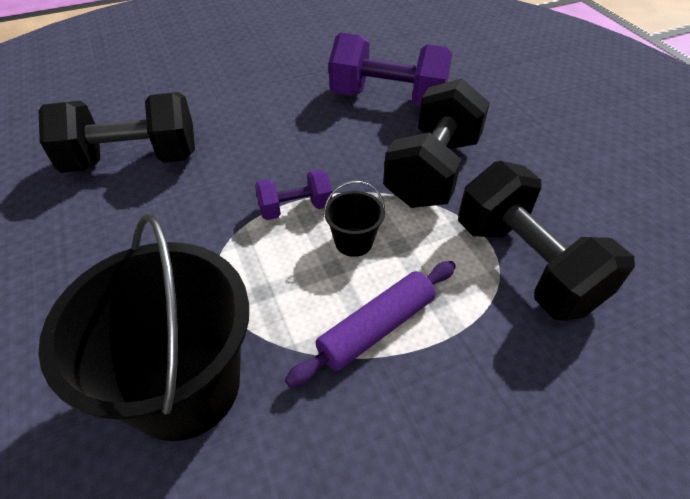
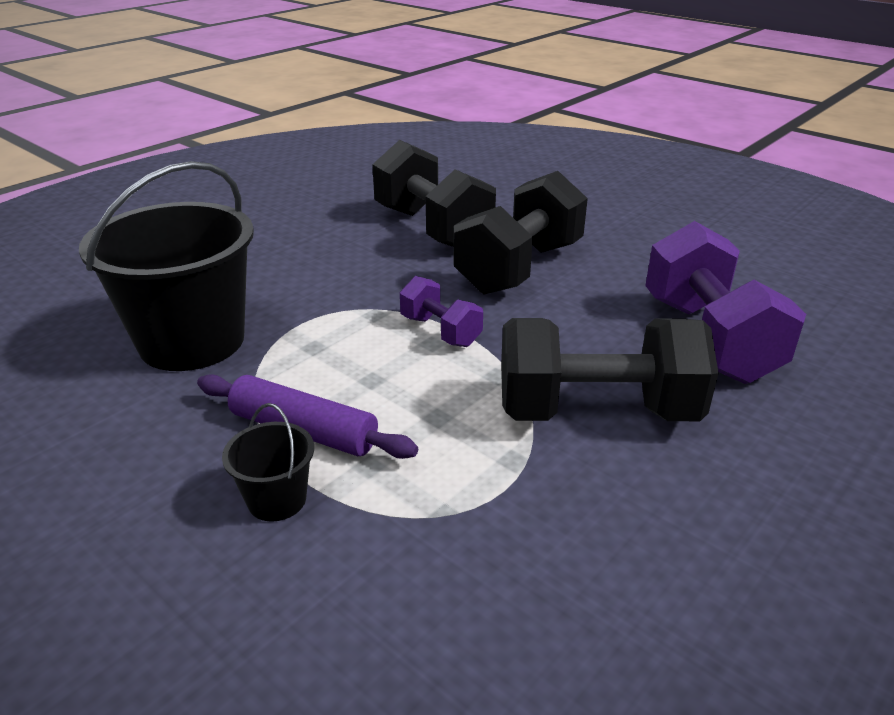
camera: 65 degrees right, 15 degrees down
black bucket [324,181,385,257] -> black bucket moved to [222,403,314,521]
black dumbbell [458,161,635,321] -> black dumbbell moved to [454,171,588,294]

